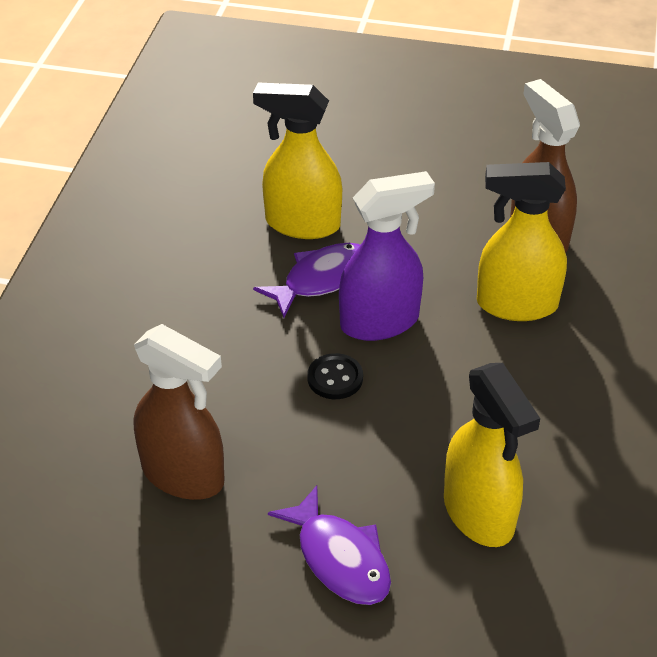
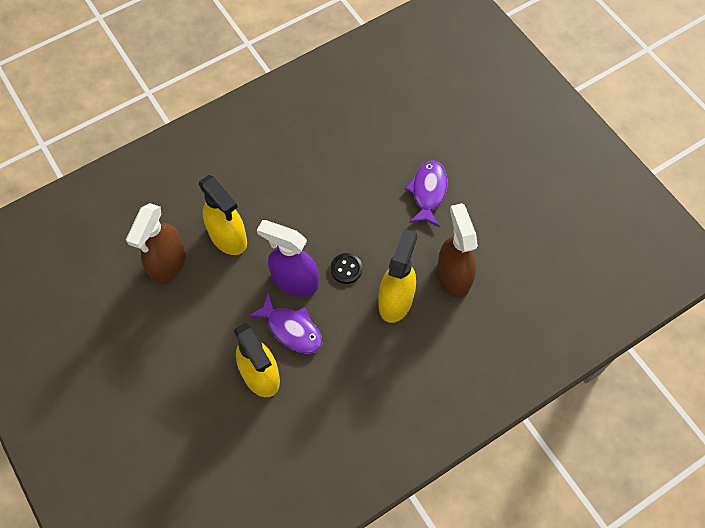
camera: 135 degrees left, 20 degrees up
purple fish [253,243,360,318] -> purple fish turned 150 degrees counterclockwise [248,293,322,354]
yellow spray bottle [444,363,540,547] -> yellow spray bottle moved to [378,229,418,323]

